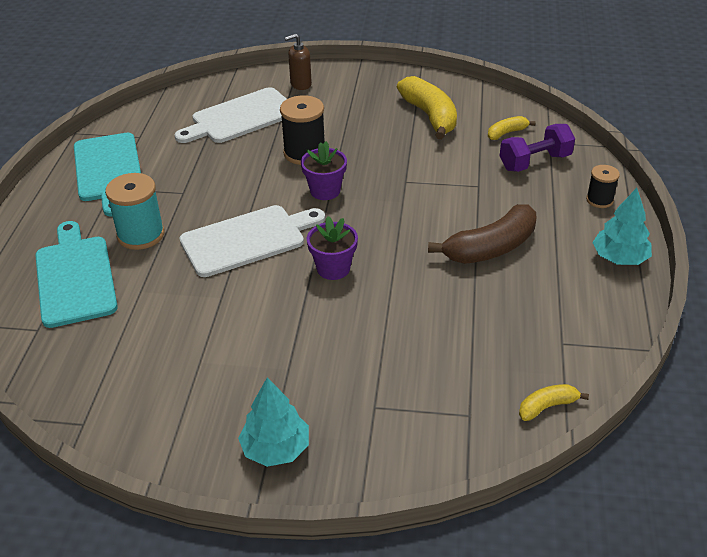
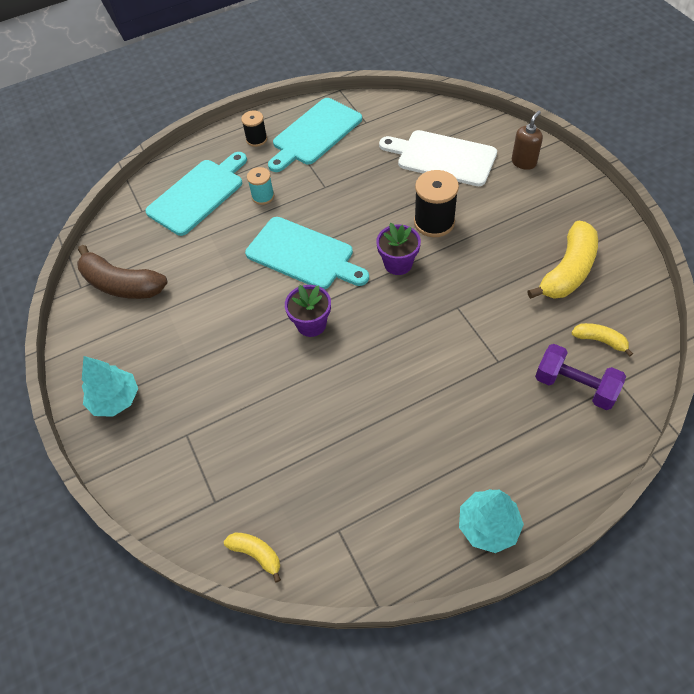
camera: 60 degrees right, 15 degrees up
turquoise spool [105,173,165,250] -> turquoise spool [247,167,274,205], size x0.59
white cutting board [180,205,325,277] -> turquoise cutting board [245,217,369,289]
brown soap dispenser [285,34,312,90] -> brown soap dispenser turned 90 degrees clockwise [512,110,543,170]
brown banana [428,204,537,264] -> brown banana moved to [77,245,168,299]
black spool [586,165,620,208] -> black spool moved to [241,110,267,147]

